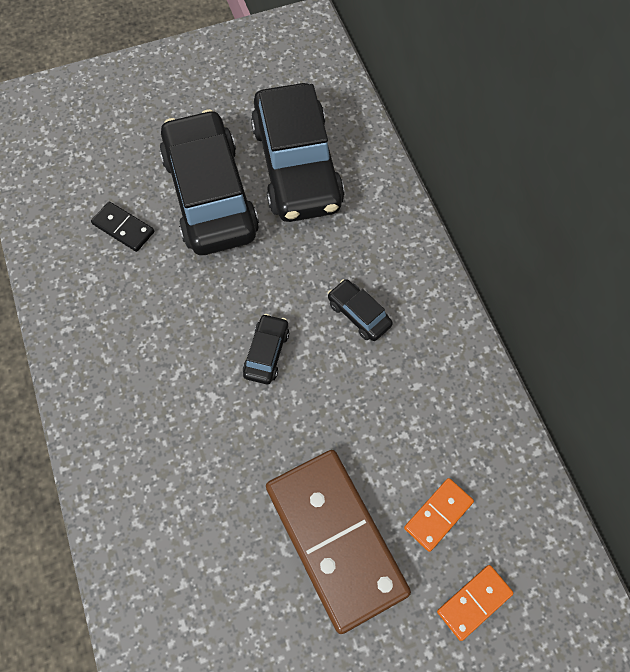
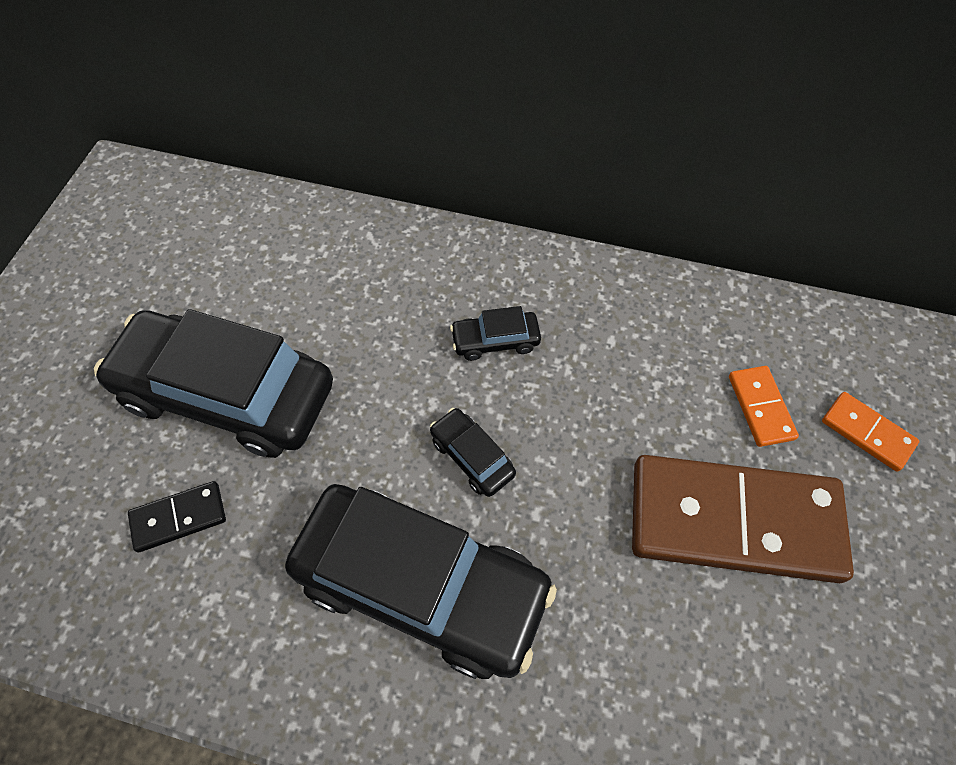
camera: 55 degrees left, 5 degrees down
black car [251,83,345,222] -> black car moved to [285,484,557,679]
orange domino [437,565,513,641] -> orange domino turned 45 degrees counterclockwise [822,392,919,472]

